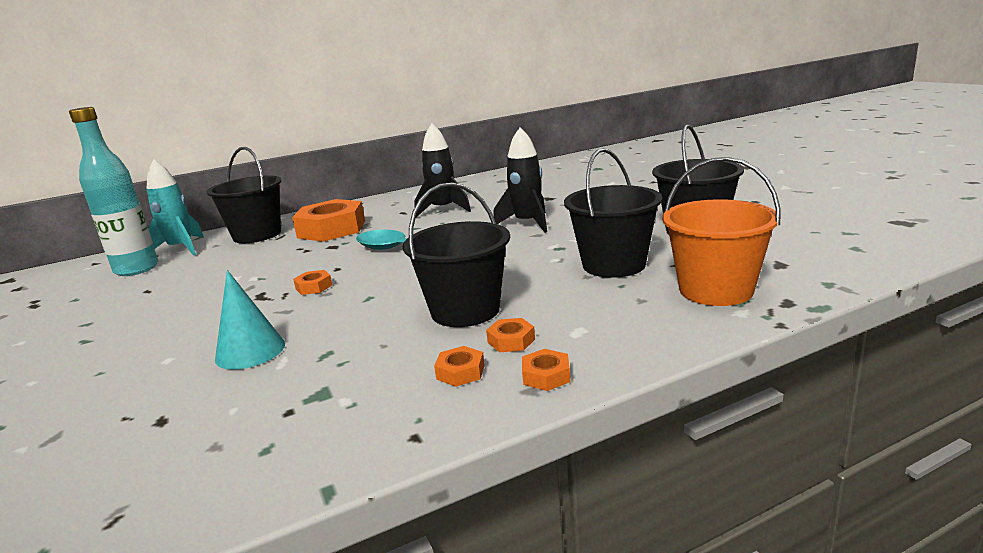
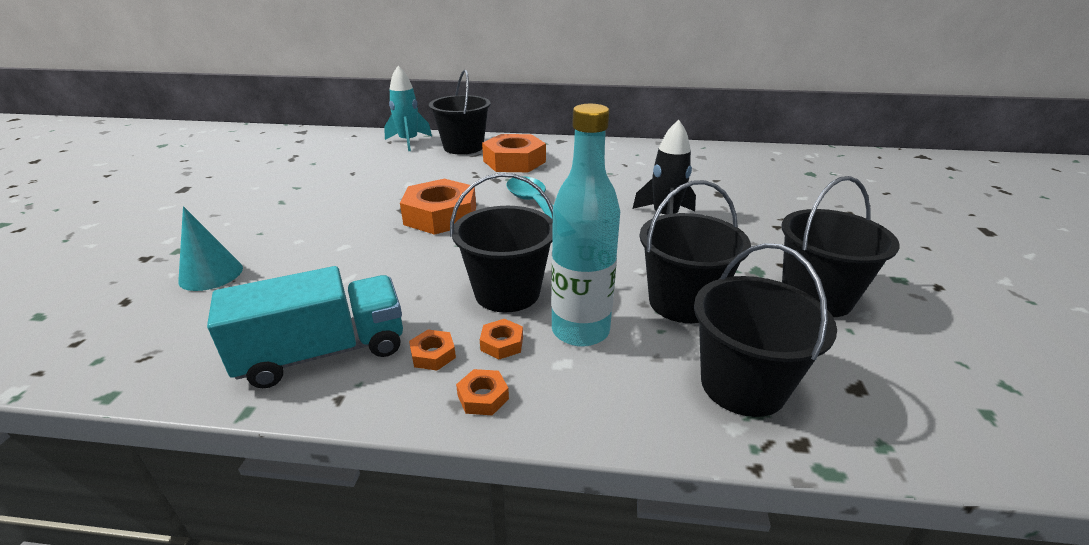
camera: 30 degrees right, 10 degrees up
turquoise bottle [69,107,158,276] -> turquoise bottle moved to [551,104,620,347]
turquoise cone [215,270,285,370] -> turquoise cone moved to [178,206,243,291]
orange nut [293,270,332,295] -> orange nut [400,179,476,235], size x2.42
black rocket [414,123,471,217] -> none
orange bucket [662,157,781,306] -> black bucket [694,243,837,417]
none -> turquoise truck [207,266,403,388]

